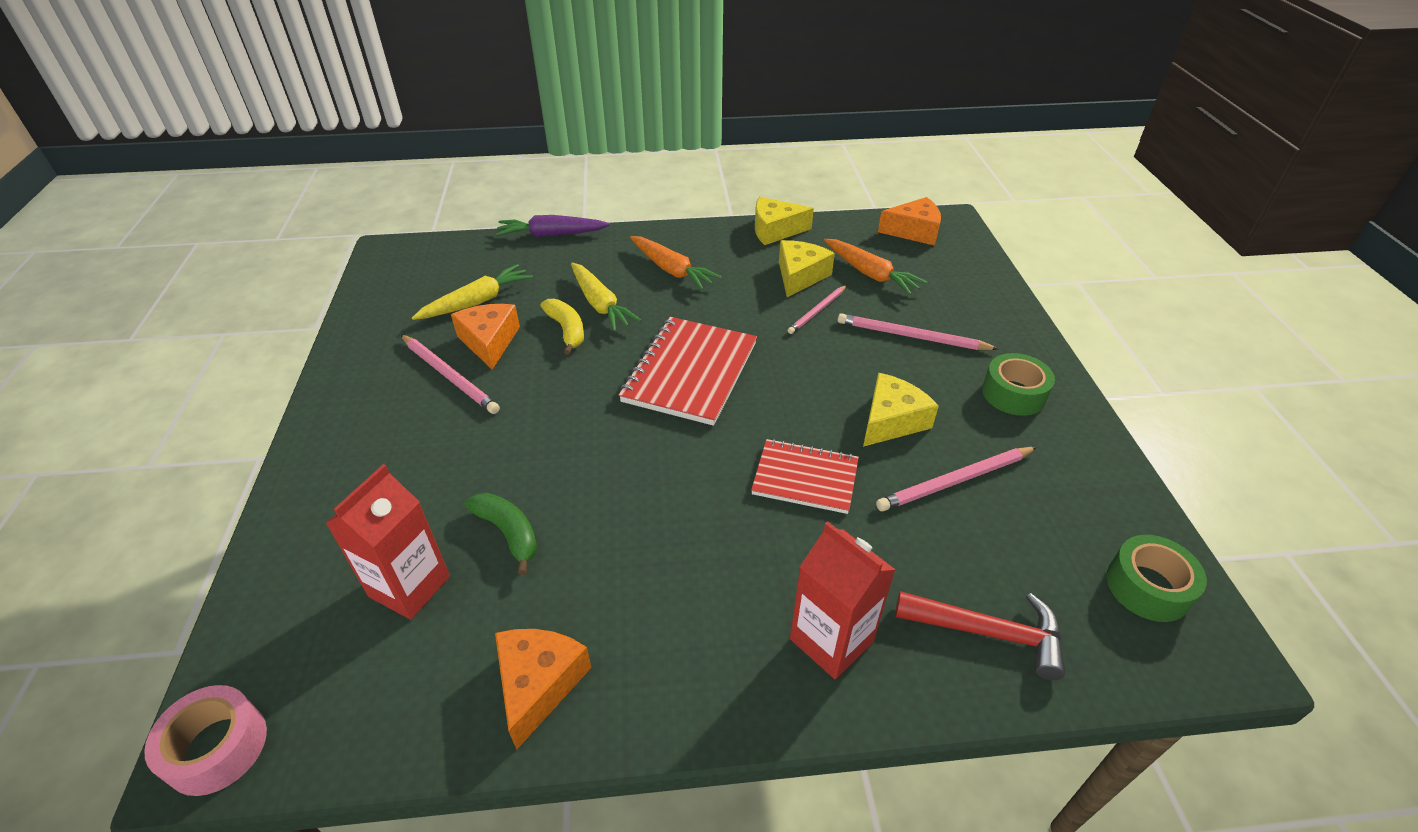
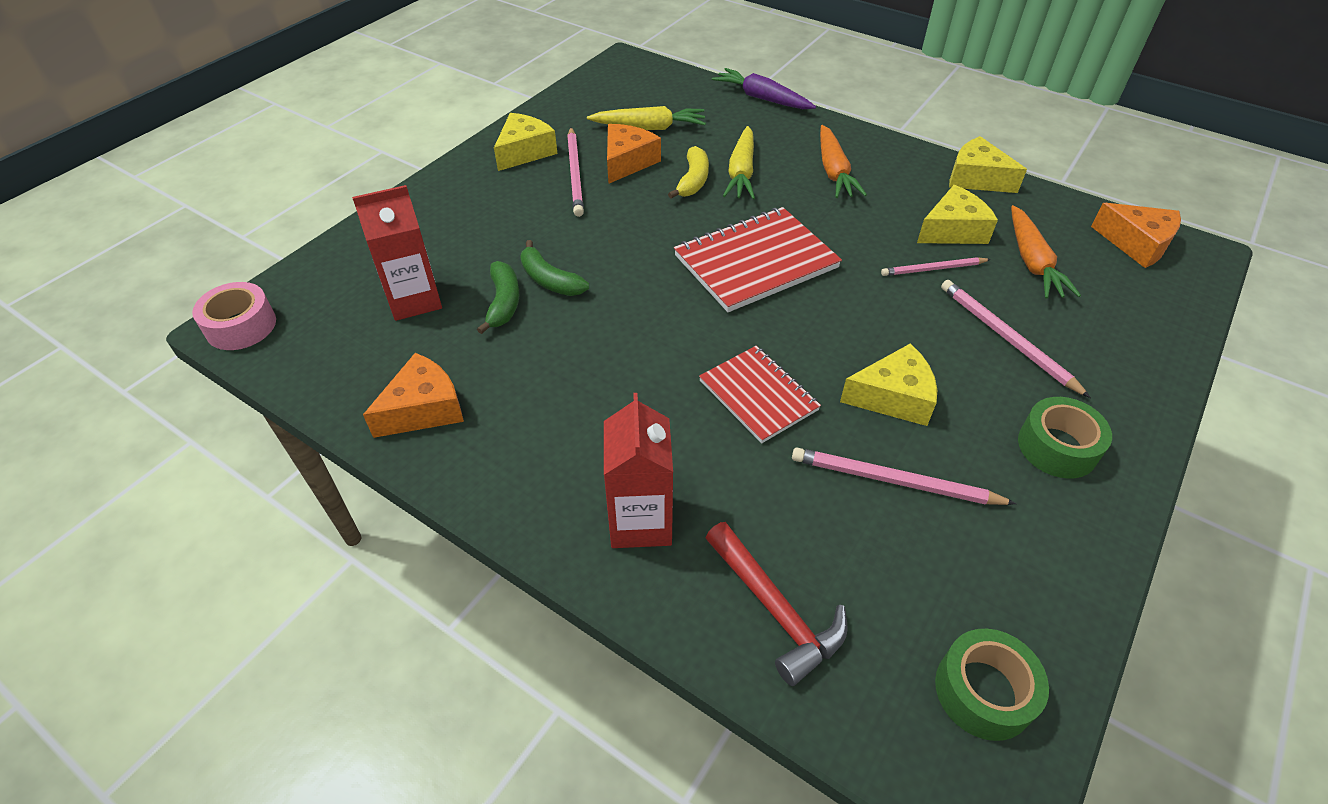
camera: 40 degrees right, 5 degrees up
none -> yellow cheese [494,113,558,171]
none -> green banana [520,240,589,296]

